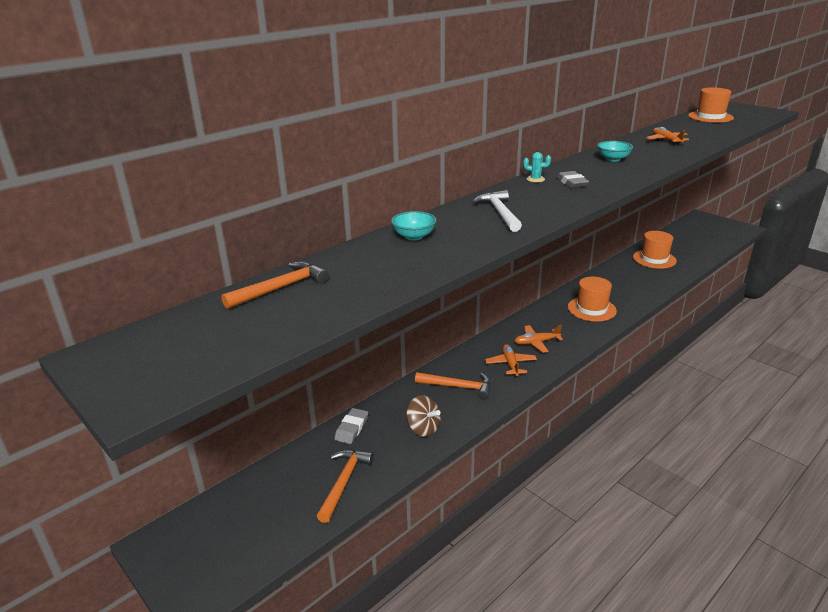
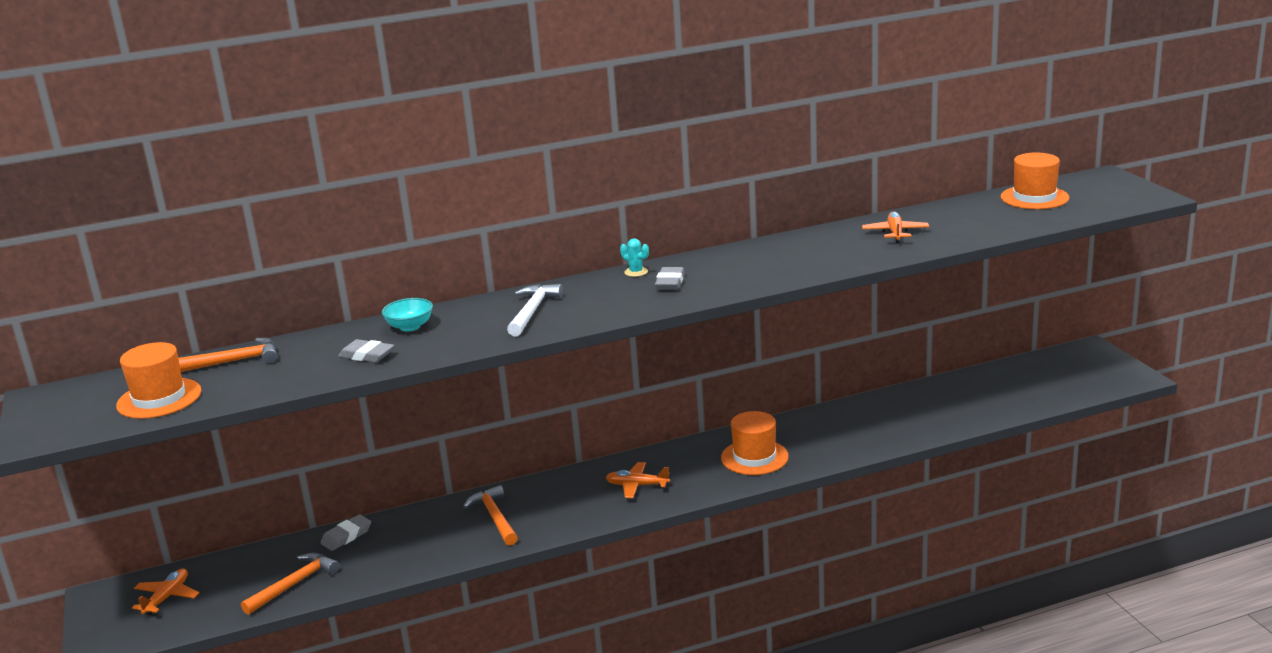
camera: 25 degrees right, 5 degrees down
brown spinning top [406,395,441,437] -> none
orange hammer [415,372,491,400] -> orange hammer turned 150 degrees counterclockwise [463,485,518,546]
orange plane [485,344,537,377] -> orange plane moved to [132,568,199,615]
turquoise bowl [597,141,633,162] -> none
orange hat [633,231,677,269] -> orange hat moved to [116,342,202,419]
none -> grey eraser [338,339,394,363]

